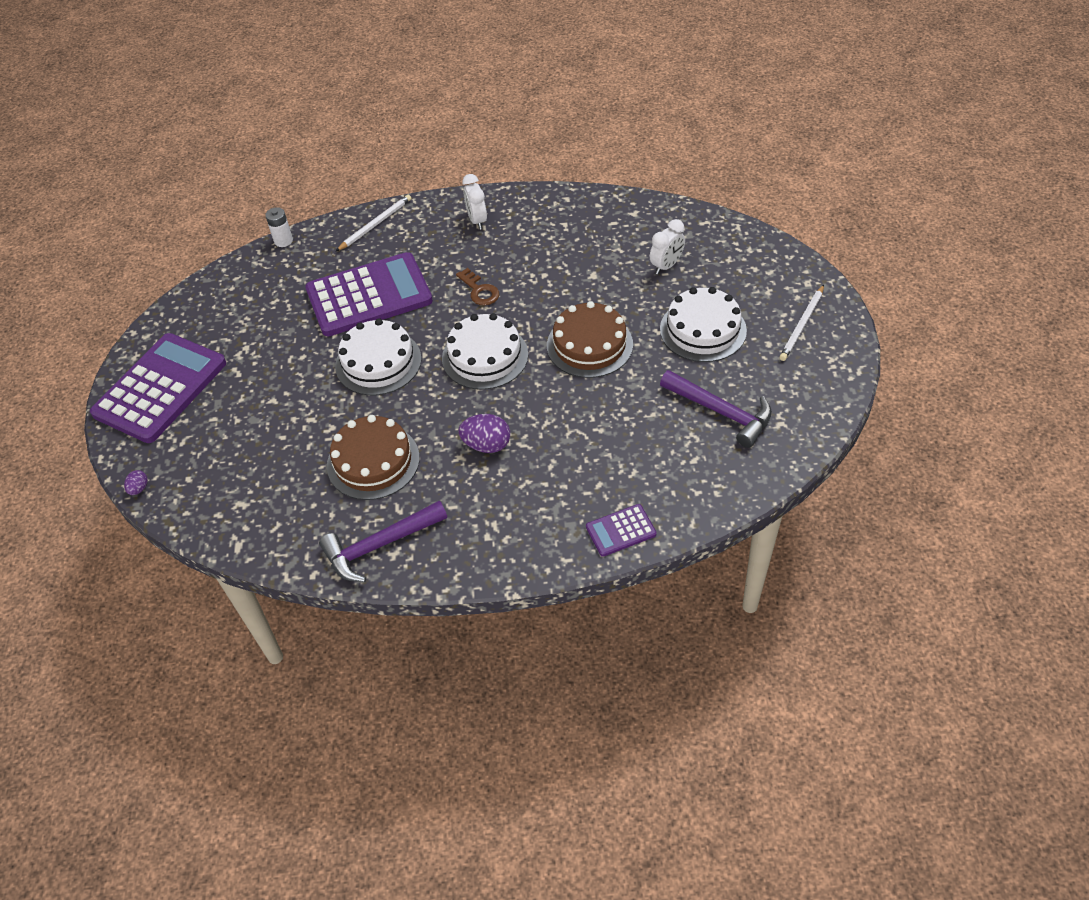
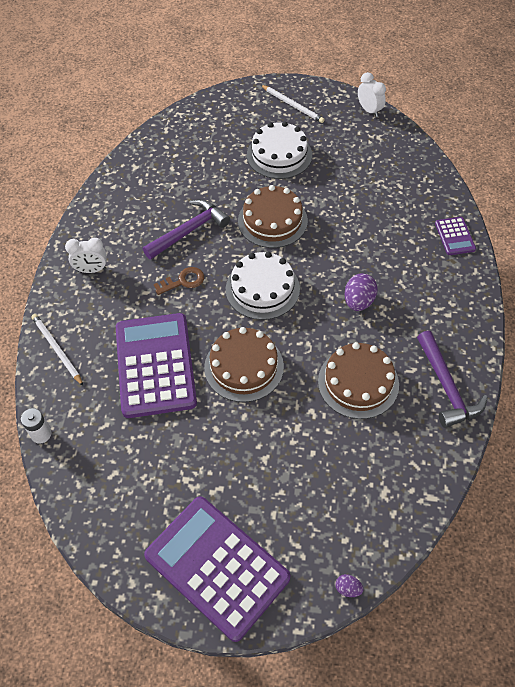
camera: 80 degrees left, 5 degrees up
white cake [335,318,422,395] -> brown cake [204,327,284,402]
white clock [650,219,685,274] -> white clock moved to [358,72,386,117]
purple hammer [660,370,772,448] -> purple hammer moved to [143,199,230,259]

